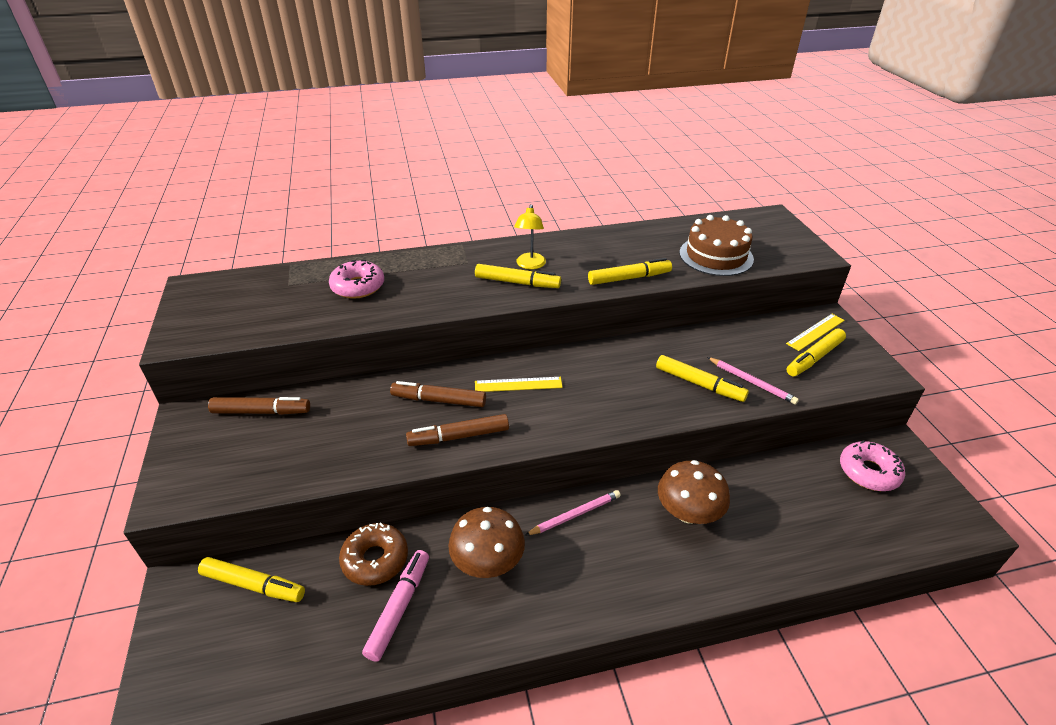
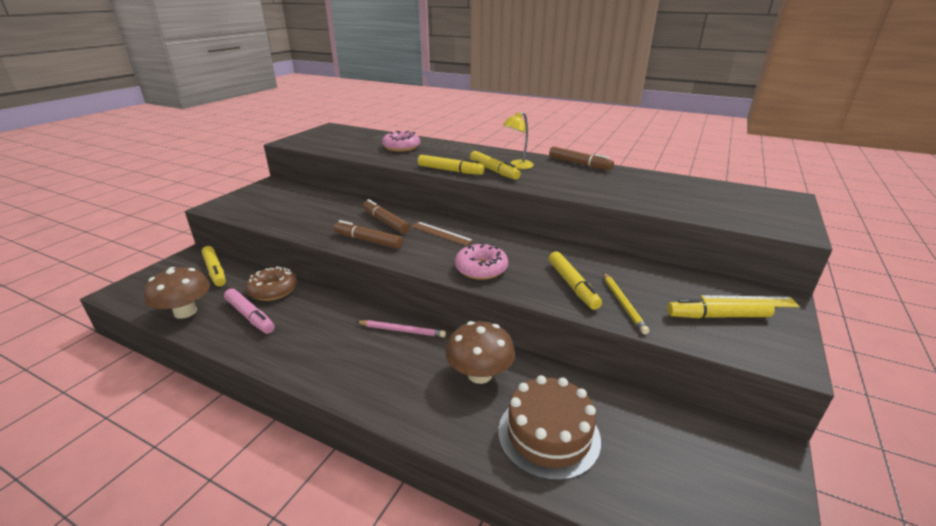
camera: 40 degrees right, 10 degrees down
brown marker [208,397,310,415] -> brown marker moved to [549,147,614,170]
pink marker [362,550,429,662] -> pink marker turned 75 degrees clockwise [224,288,275,333]
brown mushroom [448,507,525,578] -> brown mushroom moved to [144,267,210,319]
yellow ruler [475,377,563,392] -> brown ruler [411,222,474,246]
yellow marker [588,258,672,285] -> yellow marker moved to [418,155,484,175]
brown cake [679,215,754,276] -> brown cake moved to [498,375,601,481]
pink pencil [707,357,799,405] -> yellow pencil [603,272,649,334]
pink donut [840,440,905,491] -> pink donut moved to [455,243,508,280]

